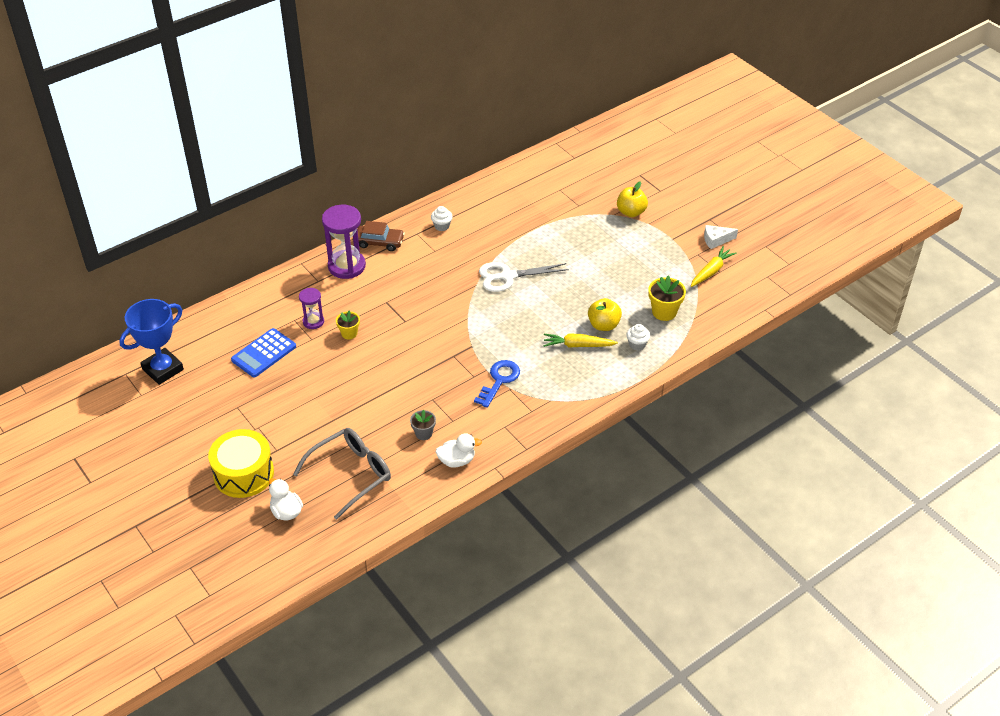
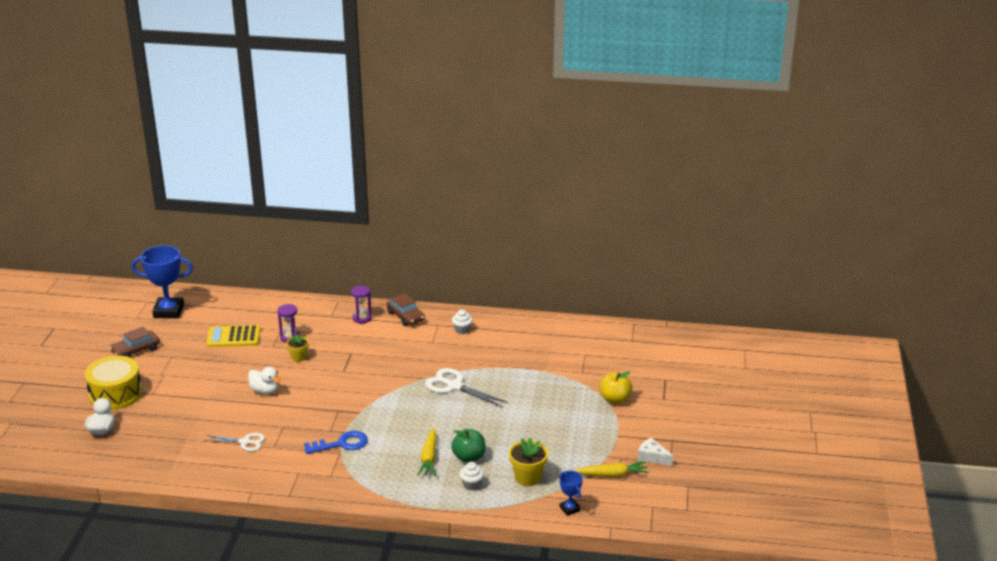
camera: 45 degrees right, 15 degrees down
blue calculator [231,328,296,377] -> yellow calculator [206,325,261,347]
grey glasses [293,428,391,520] -> none
purple hourglass [322,205,366,279] -> purple hourglass [351,286,372,323], size x0.55
grey flower pot [410,409,436,440] -> white scissors [205,433,265,451]
white duck [436,433,482,468] -> white duck moved to [248,367,281,394]
yellow carrot [544,334,618,348] -> yellow carrot turned 135 degrees counterclockwise [417,428,436,476]
yellow apple [588,298,622,331] -> green apple [451,429,486,463]
none -> brown car [110,327,160,358]
none -> blue trophy [559,471,583,516]

